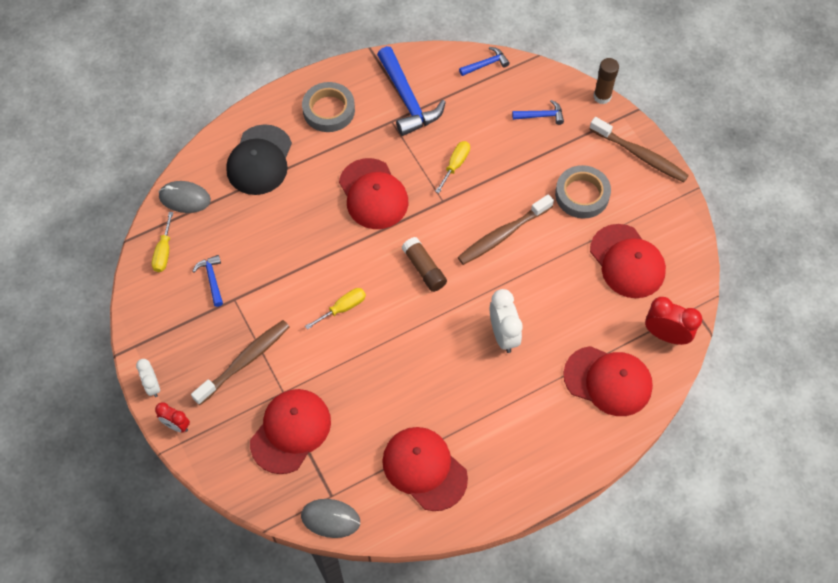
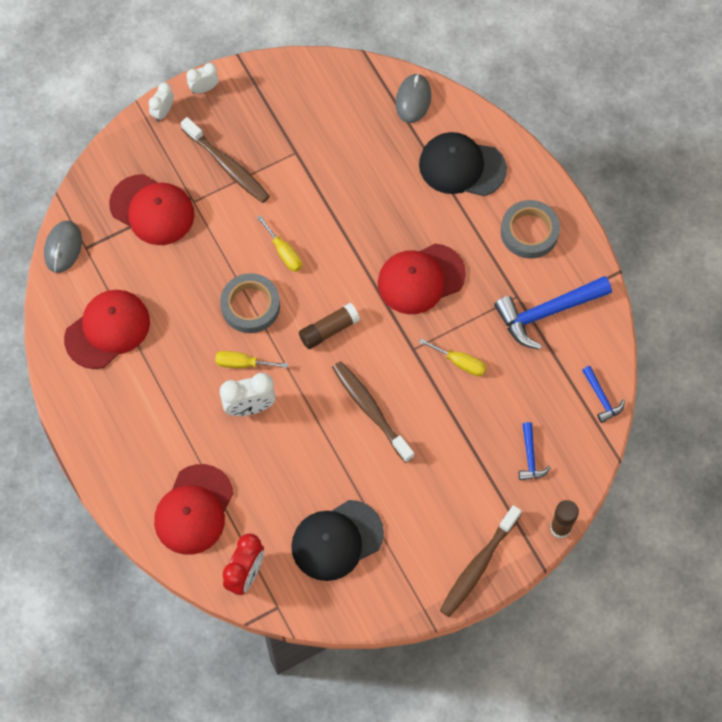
camera: 90 degrees right, 5 degrees up
yellow screwdriver [152,212,173,272] -> yellow screwdriver moved to [215,351,288,368]
red clock [155,402,190,433] -> white clock [149,83,174,122]
blue hammer [192,255,223,307] -> none
grey tape [555,165,611,218] -> grey tape moved to [220,273,280,333]
red cap [590,224,666,298] -> black cap [291,500,384,581]

